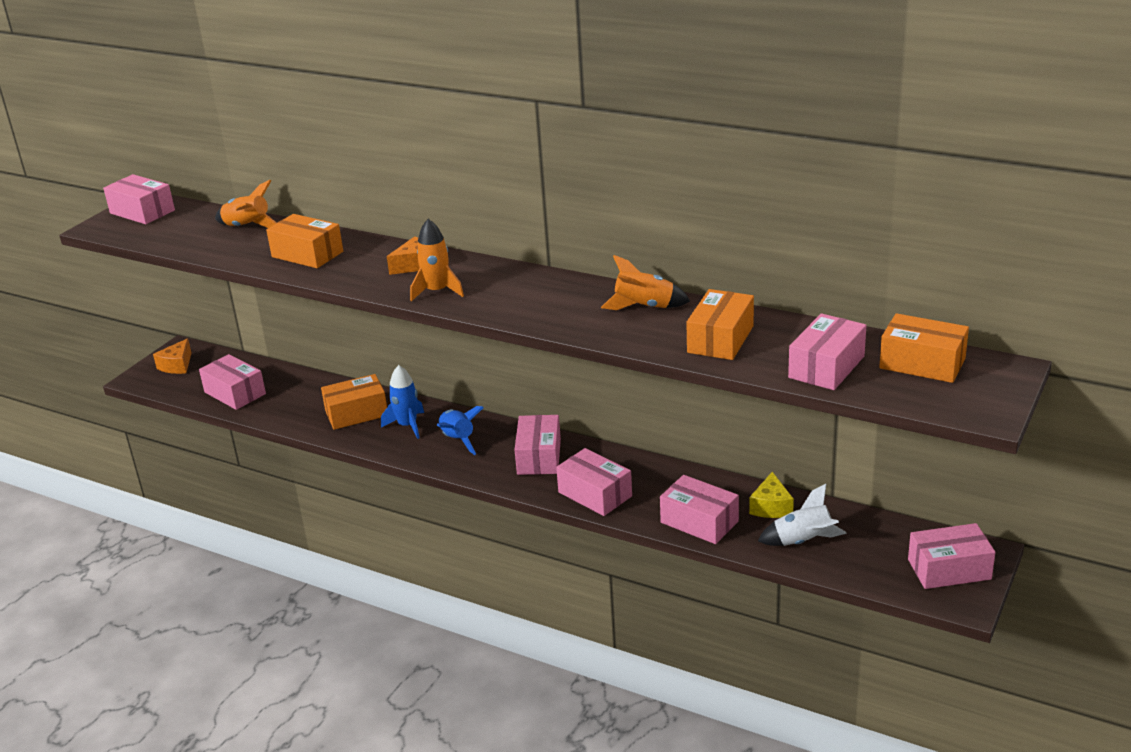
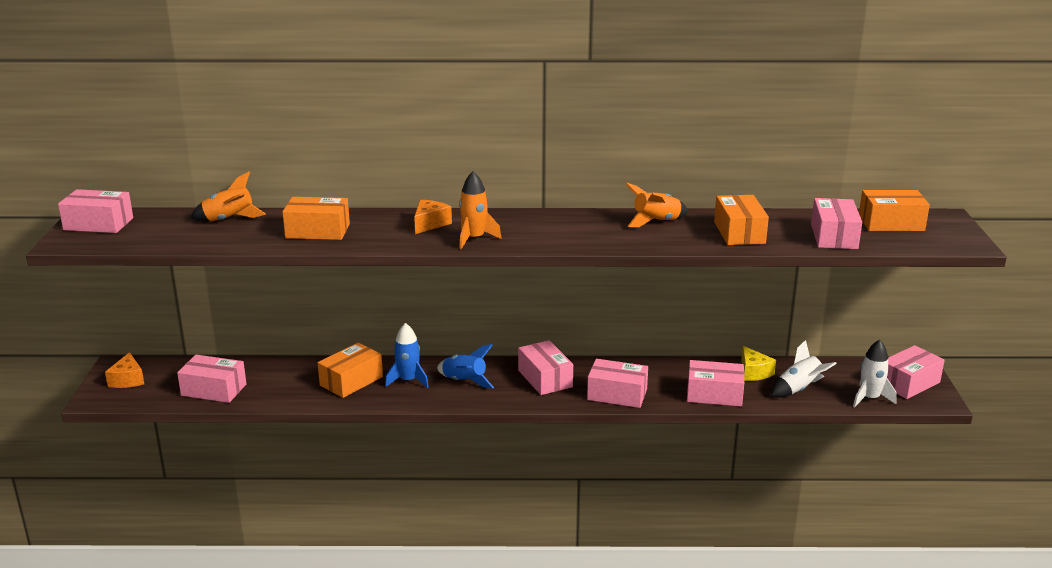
camera: 30 degrees left, 5 degrees down
none -> white rocket [853,340,897,407]

